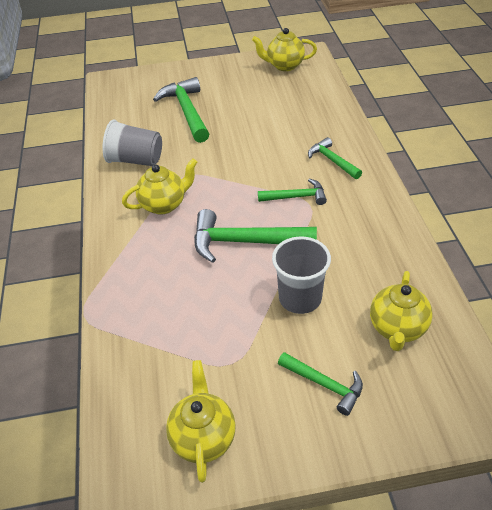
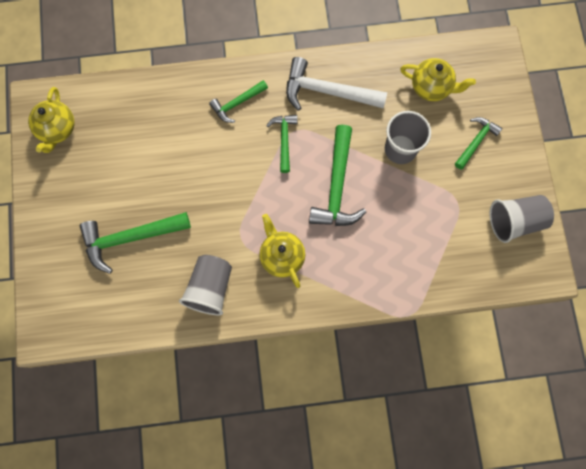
camera: 90 degrees left, 30 degrees up
yellow teapot [166,360,236,483] -> grey cup [490,195,554,243]
none -> white hammer [286,57,387,111]

